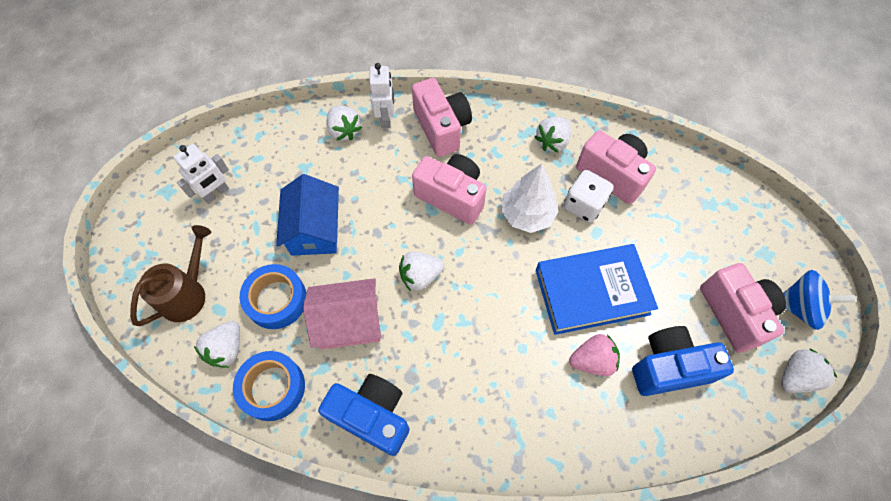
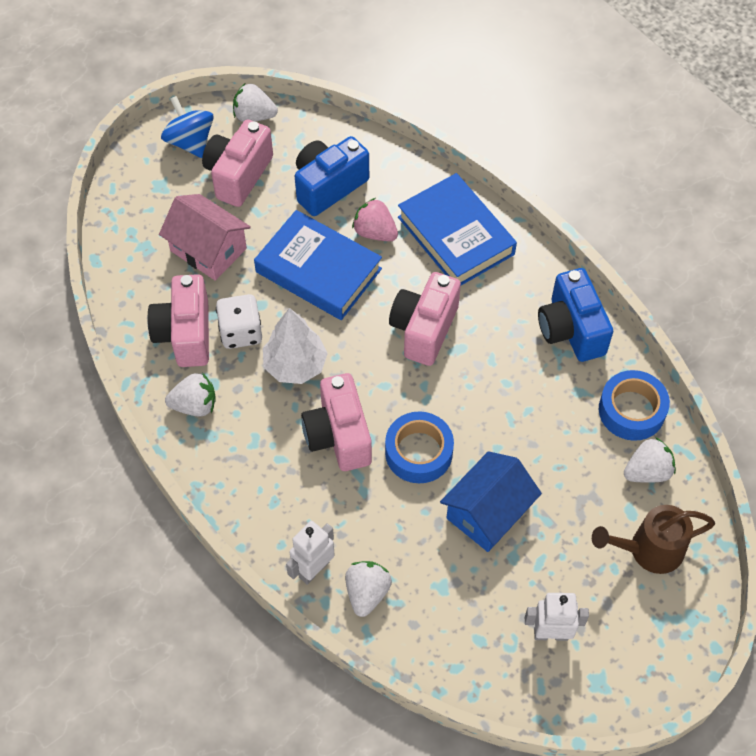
camera: 135 degrees left, 5 degrees down
blue tape [239,264,307,329] -> blue tape moved to [385,411,454,483]
pink house [303,278,381,349] -> pink house moved to [159,194,251,281]
white strawberry [399,252,444,291] -> none
pink camera [412,78,472,157] -> pink camera moved to [389,272,461,366]
blue camera [632,326,734,396] -> blue camera turned 105 degrees clockwise [295,136,369,216]
none -> blue book [398,173,517,285]

